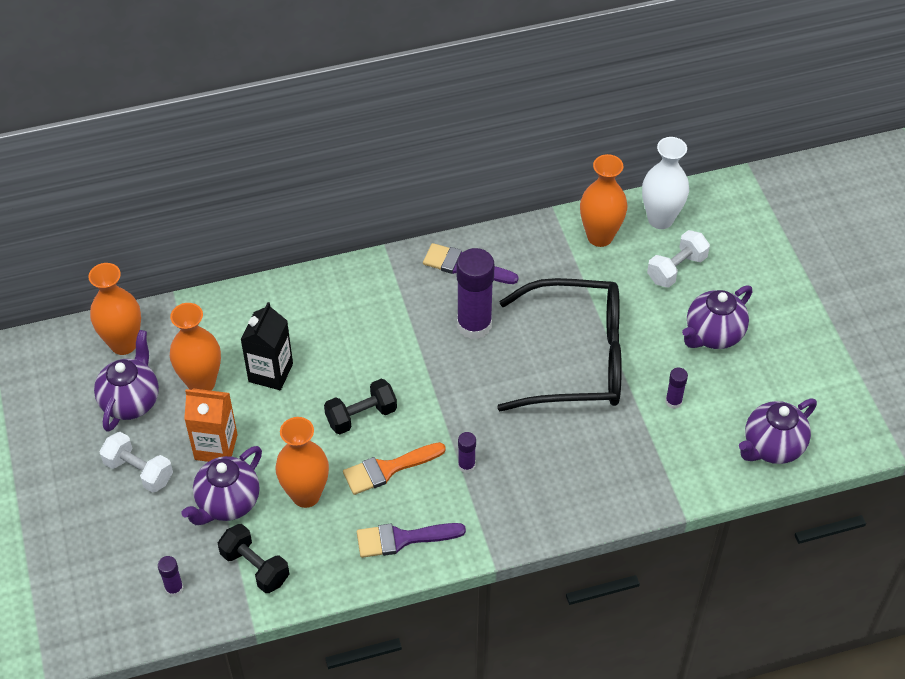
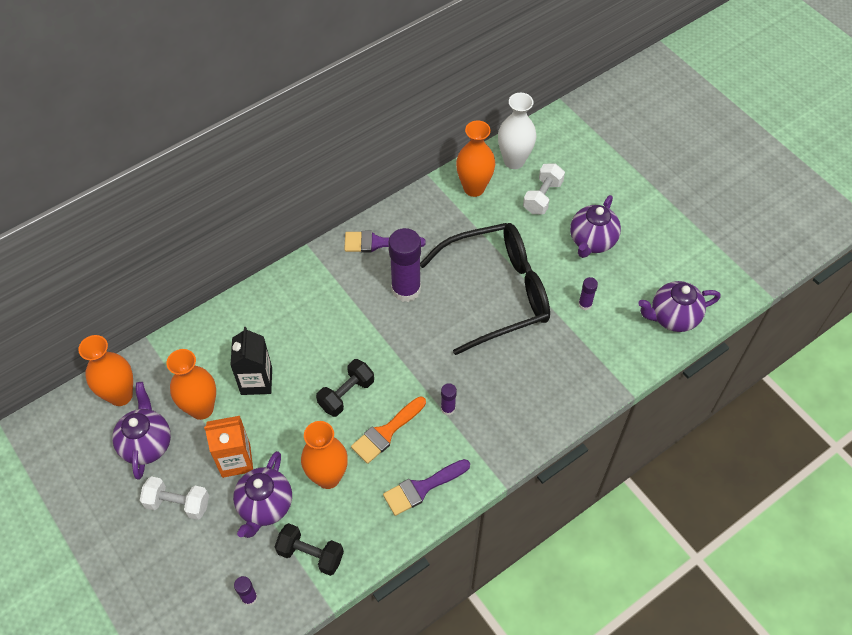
camera: 20 degrees left, 5 degrees up
purple teapot [739,398,817,464] -> purple teapot turned 45 degrees clockwise [638,281,720,332]

